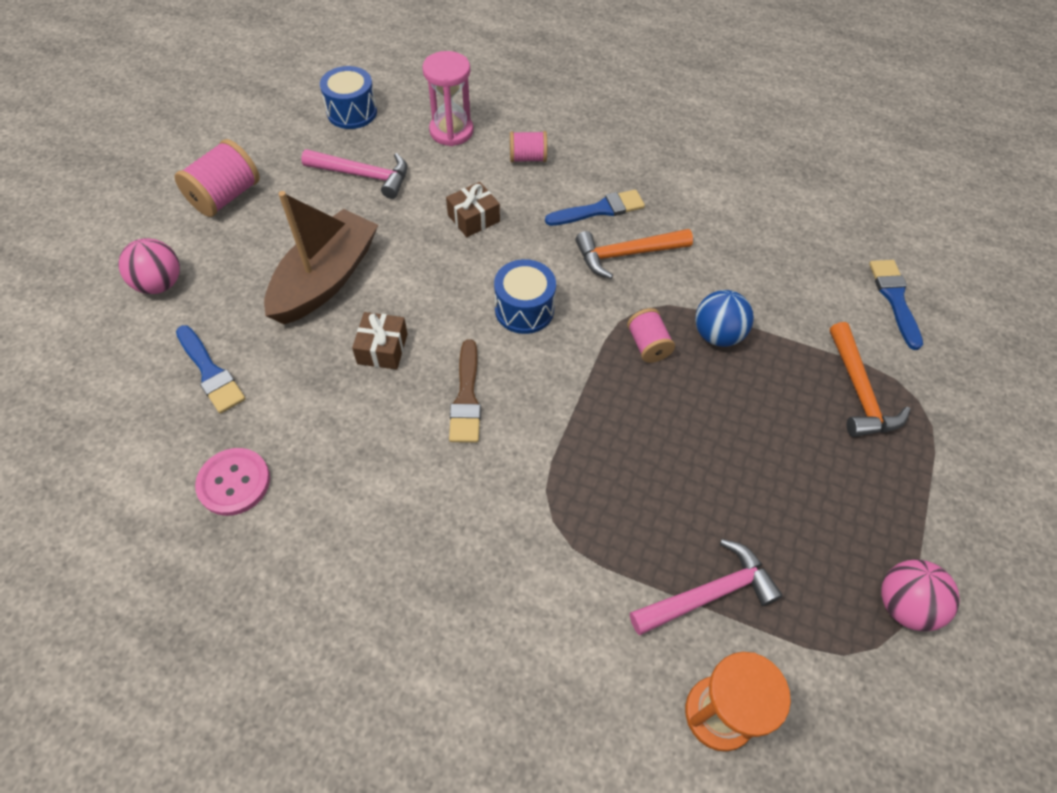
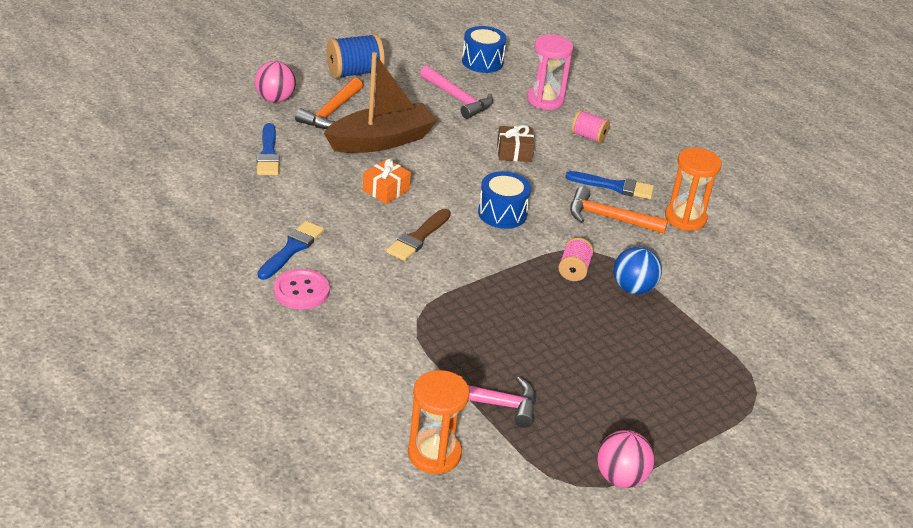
camera: 30 degrees right, 20 degrees down
pink spool [175,139,260,217] -> blue spool [326,34,385,78]
pink button [195,448,270,516] -> pink button moved to [274,269,330,309]
brown gift [352,312,407,370] -> orange gift [363,159,411,204]
orange hammer [830,322,910,437] -> orange hammer moved to [295,78,363,129]
blue brush [869,260,923,350] -> blue brush moved to [258,221,324,280]
none -> orange hourglass [665,148,722,231]

